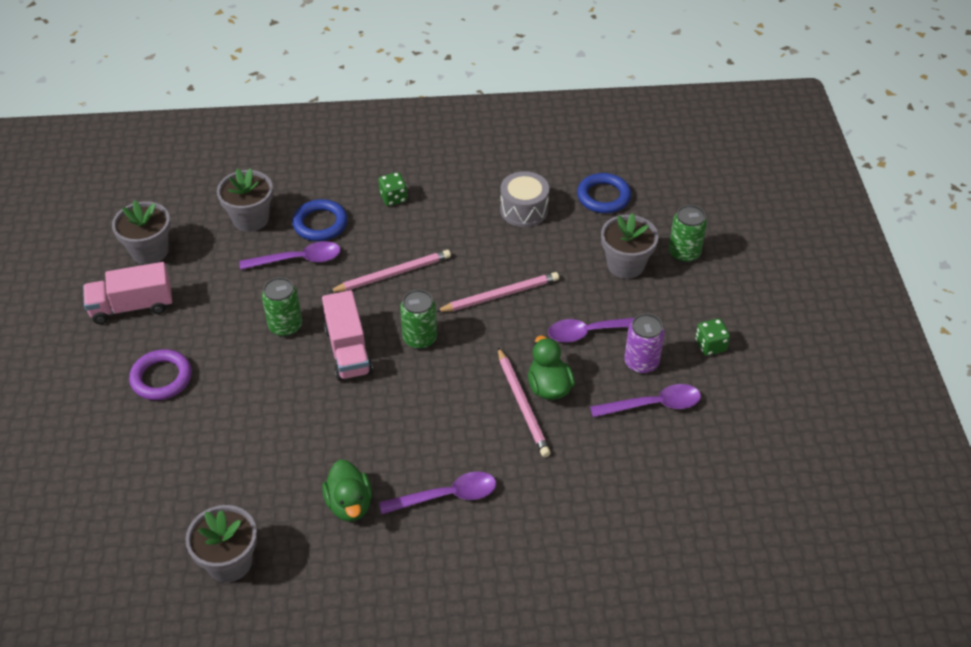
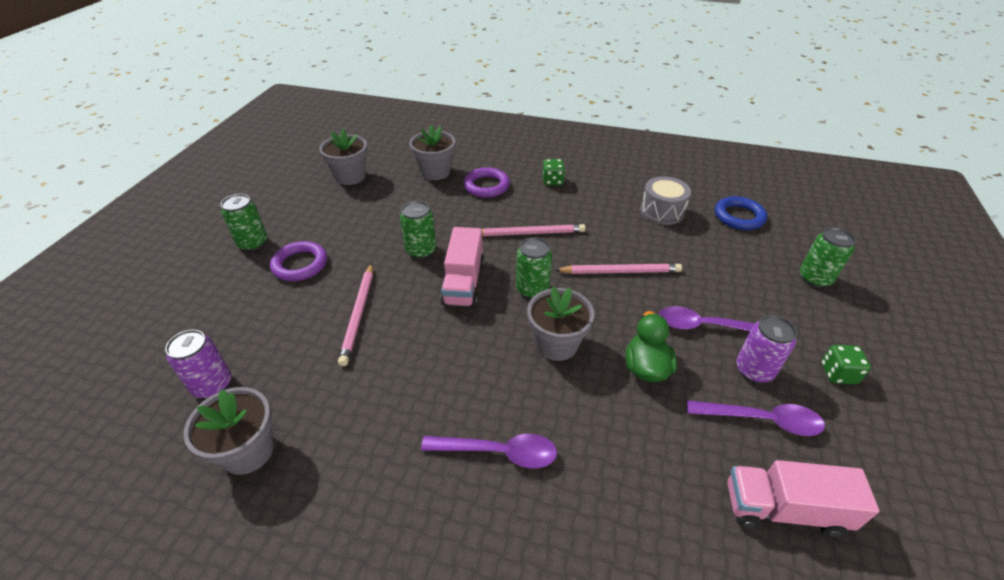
camera: 20 degrees right, 5 degrees down
pink truck [83,262,172,324] -> pink truck moved to [727,460,879,537]
purple spoon [240,241,341,270] -> none
blue ring [292,199,348,241] -> purple ring [463,167,510,198]
green duck [322,459,372,522] -> none
pink pencil [498,347,551,457] -> pink pencil moved to [338,263,373,366]
grey flower pot [601,213,659,279] -> grey flower pot moved to [527,286,594,361]
none -> purple can [165,330,231,398]
none -> green can [221,194,267,251]

